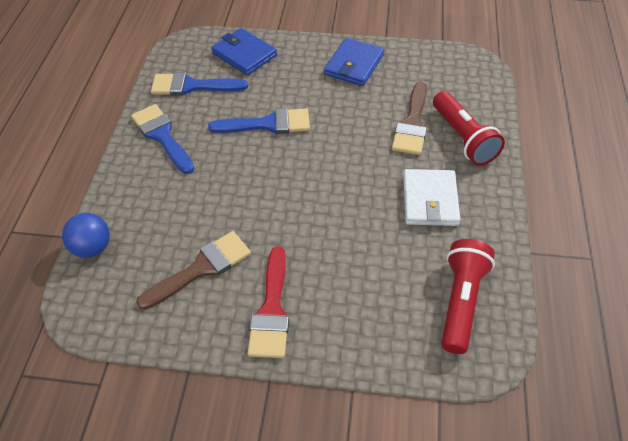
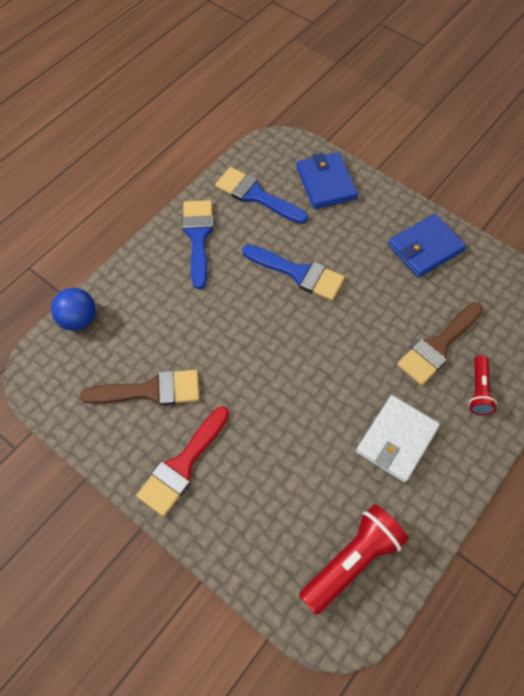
camera: 30 degrees right, 10 degrees up
red flashlight [433,91,505,165] -> red flashlight [469,355,497,415], size x0.58

